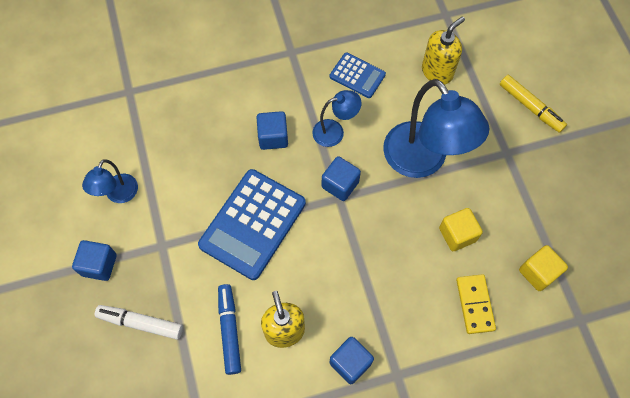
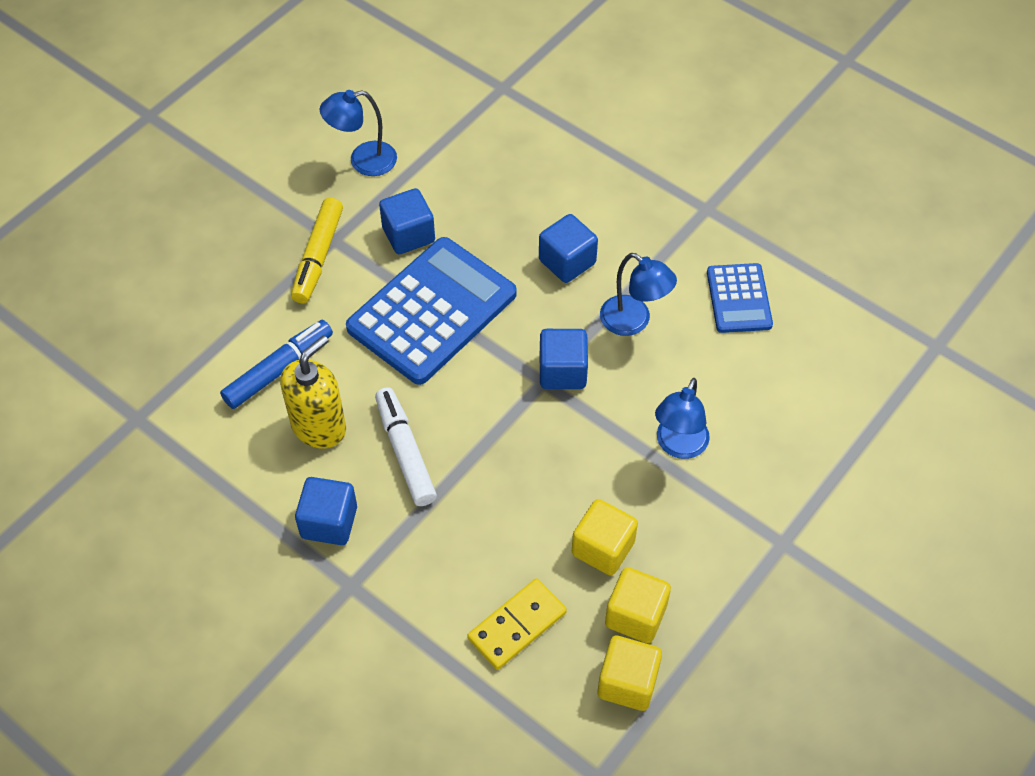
camera: 55 degrees right, 10 degrees down
blue cube [72,240,117,281] -> blue cube moved to [379,188,435,254]
white marker [95,305,183,340] -> white marker moved to [375,387,437,506]
blue calculator [198,169,306,280] -> blue calculator turned 135 degrees clockwise [346,237,517,385]
blue lamp [383,79,489,178] -> blue lamp [655,378,710,459], size x0.50
yellow soap dispenser [422,16,465,85] -> none
yellow marker [500,75,567,133] -> yellow marker moved to [291,198,343,304]
none -> yellow cube [605,567,671,643]

